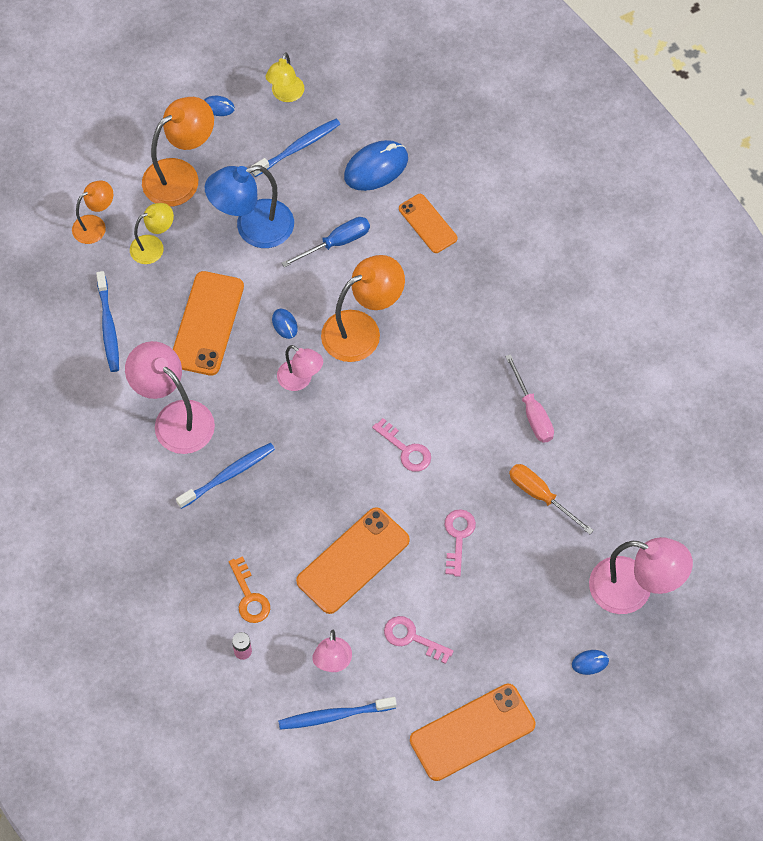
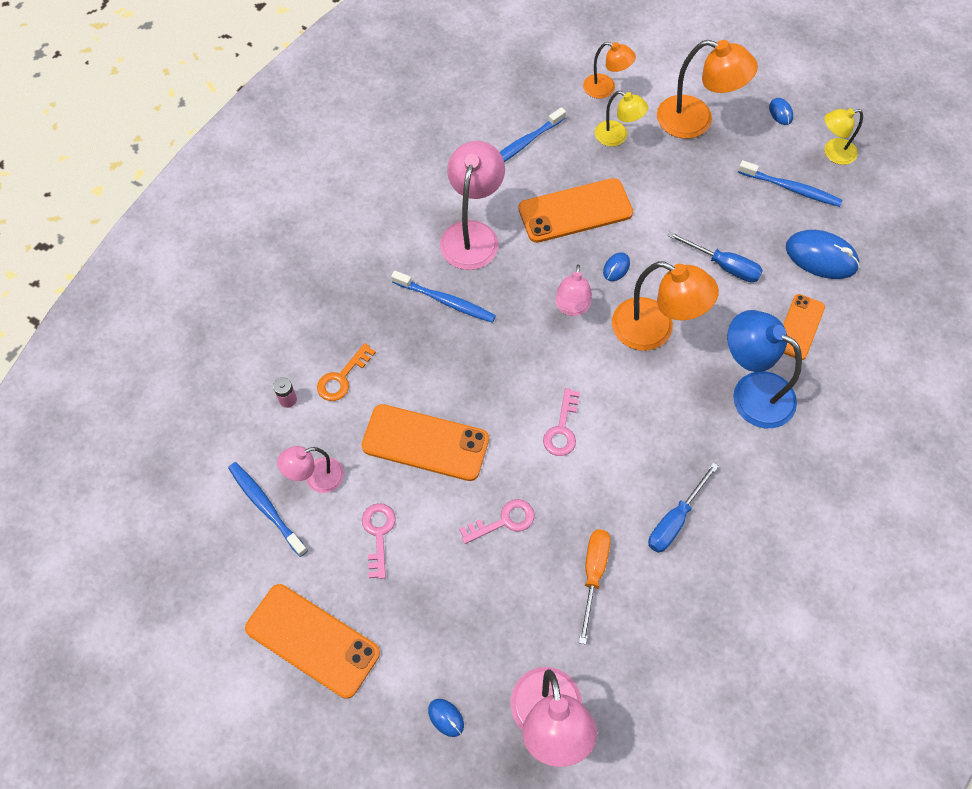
camera: 60 degrees right, 0 degrees up
blue lamp [205,165,294,248] -> blue lamp moved to [727,310,802,428]
pink screwdriver [505,354,554,443] -> blue screwdriver [648,462,719,553]

